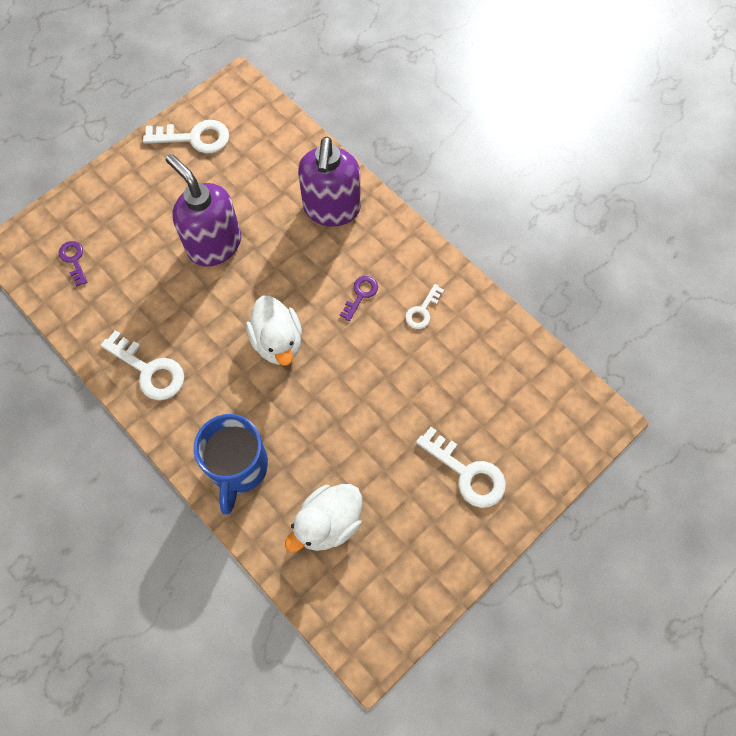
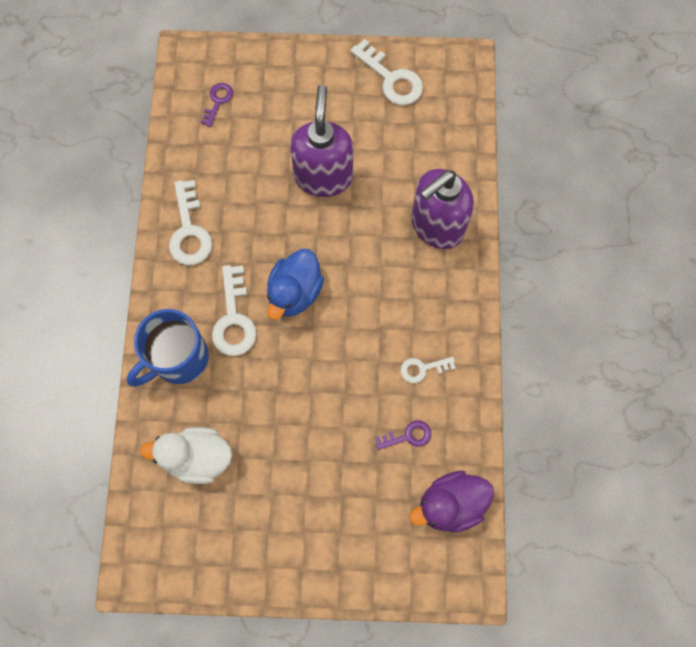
camera: 45 degrees right, 5 degrees up
white duck [246,295,302,366] -> blue duck [267,249,324,320]
purple key [340,276,378,321] -> purple key moved to [375,420,431,450]
white key [416,427,506,508] -> white key moved to [212,265,257,356]
none -> purple duck [410,470,494,533]

